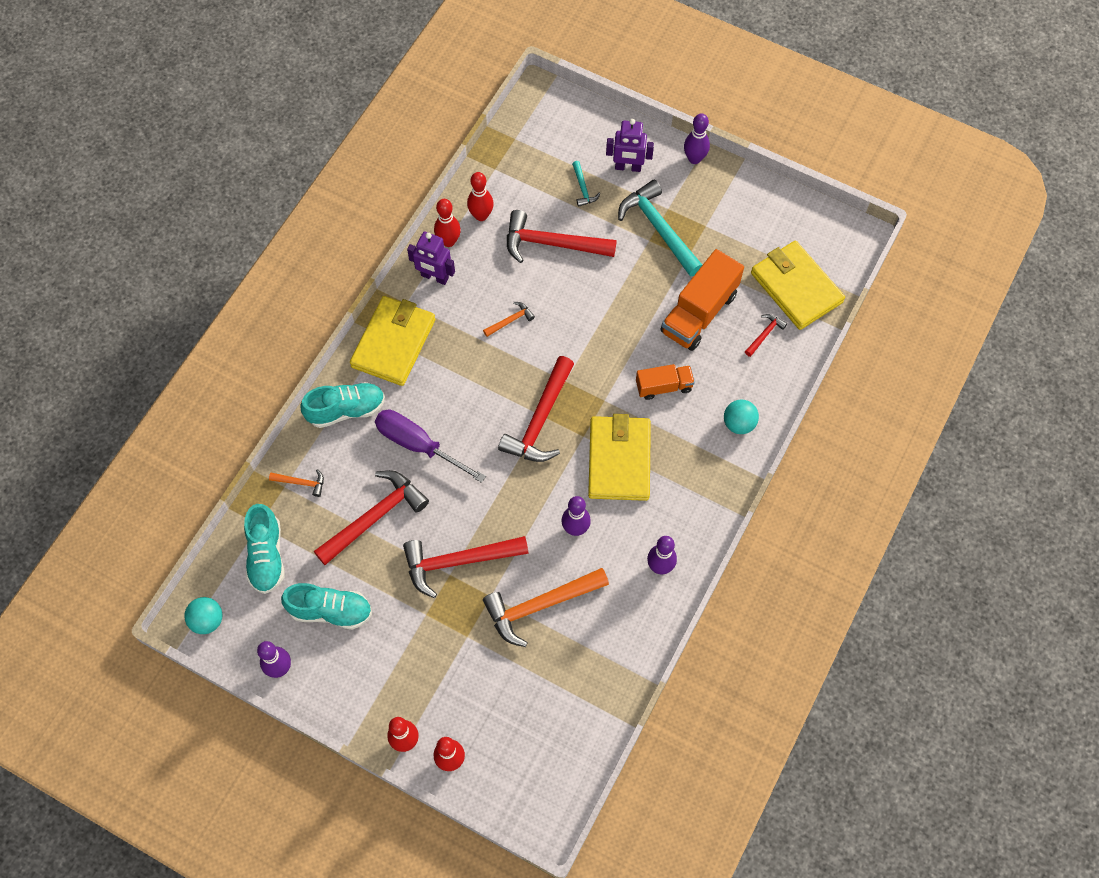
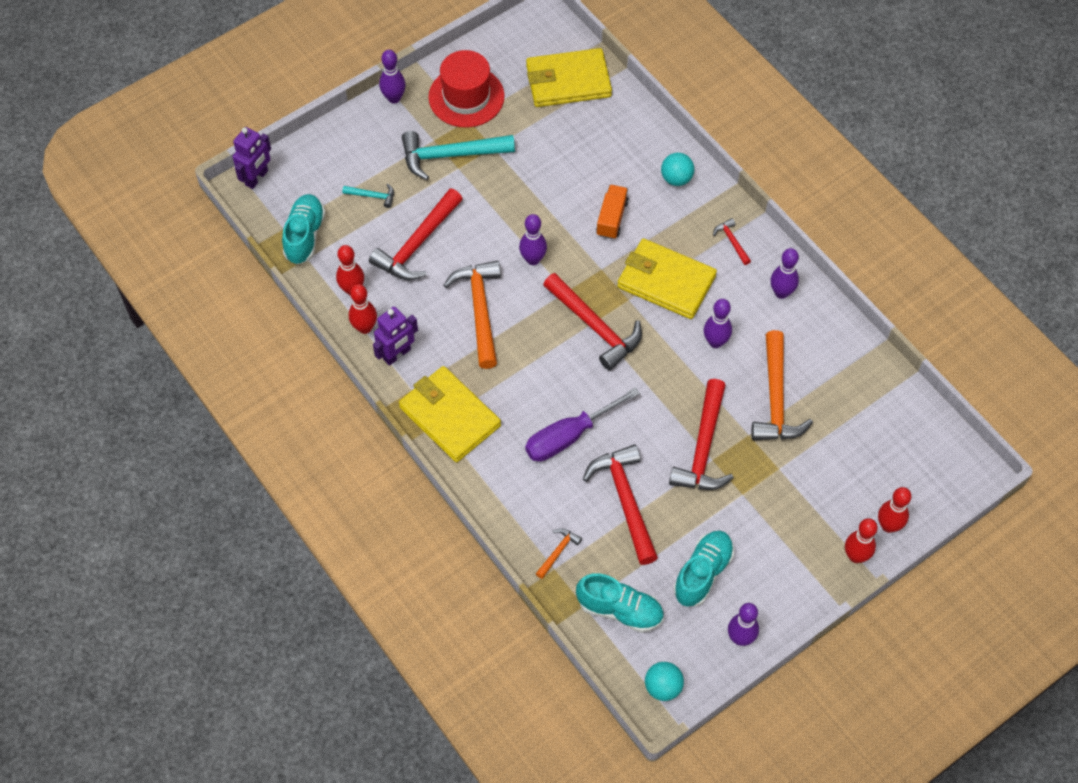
camera: 65 degrees left, 5 degrees down
turquoise shoe [301,382,385,428] -> turquoise shoe moved to [282,194,326,264]
orange hammer [483,302,535,337] -> orange hammer [444,261,501,369], size x2.17
purple robot [606,119,654,172] -> purple robot moved to [233,127,271,189]
orange truck [660,249,744,351] -> none
red hammer [745,314,787,357] -> red hammer moved to [713,218,751,265]
none -> red hat [428,50,505,128]
none -> purple bowling pin [519,214,547,265]

